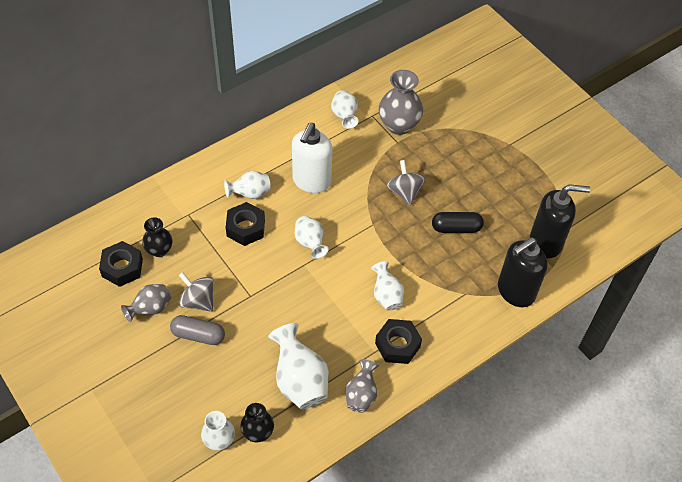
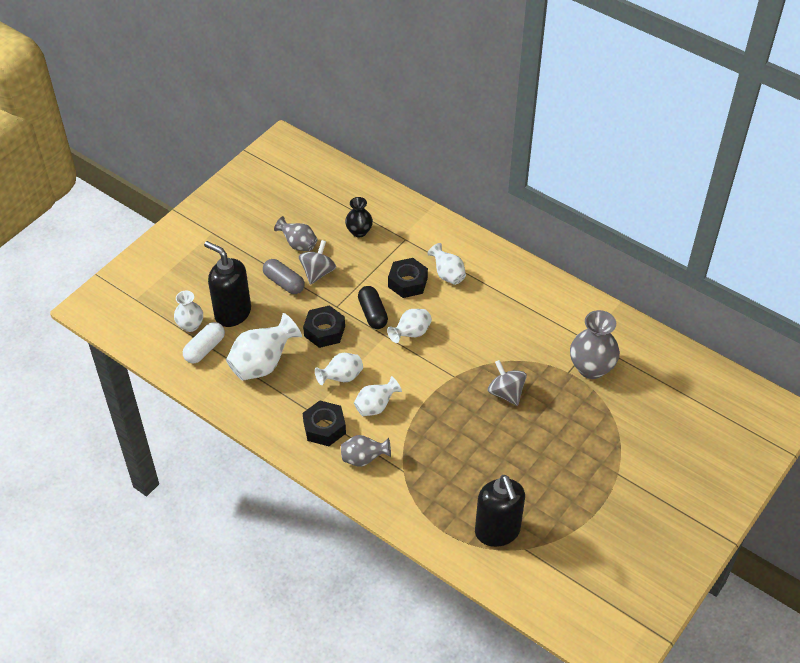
camera: 75 degrees right, 5 degrees down
black nut [99,241,143,287] -> black nut moved to [303,305,345,348]
grey capsule [170,315,225,345] -> grey capsule turned 45 degrees counterclockwise [263,259,305,294]
black vase [240,403,274,443] -> white capsule [183,322,225,363]
white soap dispenser [292,123,332,193] -> none
white vase [331,90,359,129] -> white vase moved to [315,353,363,385]
grey vase [345,359,379,413] -> grey vase moved to [341,435,391,467]
grey spinning top [387,160,426,206] -> grey spinning top turned 90 degrees counterclockwise [488,360,527,406]
black capsule [432,212,484,233] -> black capsule moved to [358,286,388,329]
black soap dispenser [498,237,548,307] -> black soap dispenser moved to [204,241,251,327]

